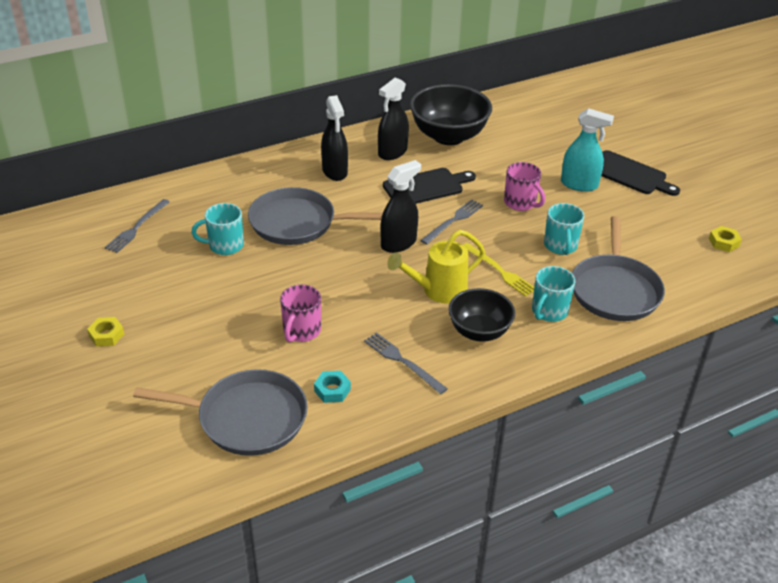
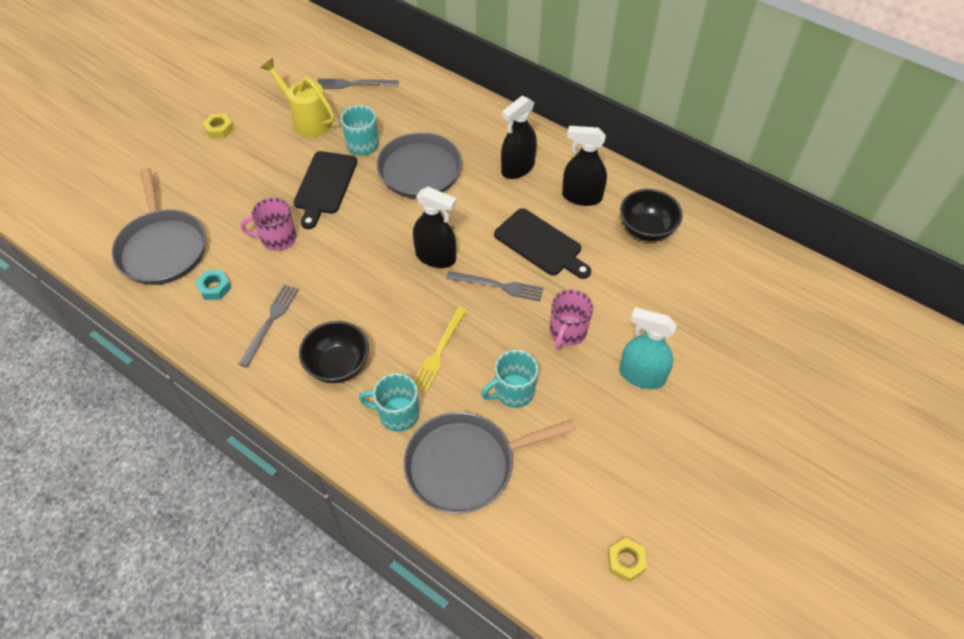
camera: 65 degrees right, 15 degrees up
yellow watering can [387,230,485,304] -> yellow watering can moved to [261,58,335,137]
black bowl [410,84,492,145] -> black bowl [620,189,683,241], size x0.64
turquoise spray bottle [561,108,614,192] -> turquoise spray bottle turned 120 degrees clockwise [619,308,677,389]
black cutting board [601,150,680,196] -> black cutting board moved to [294,151,357,229]

